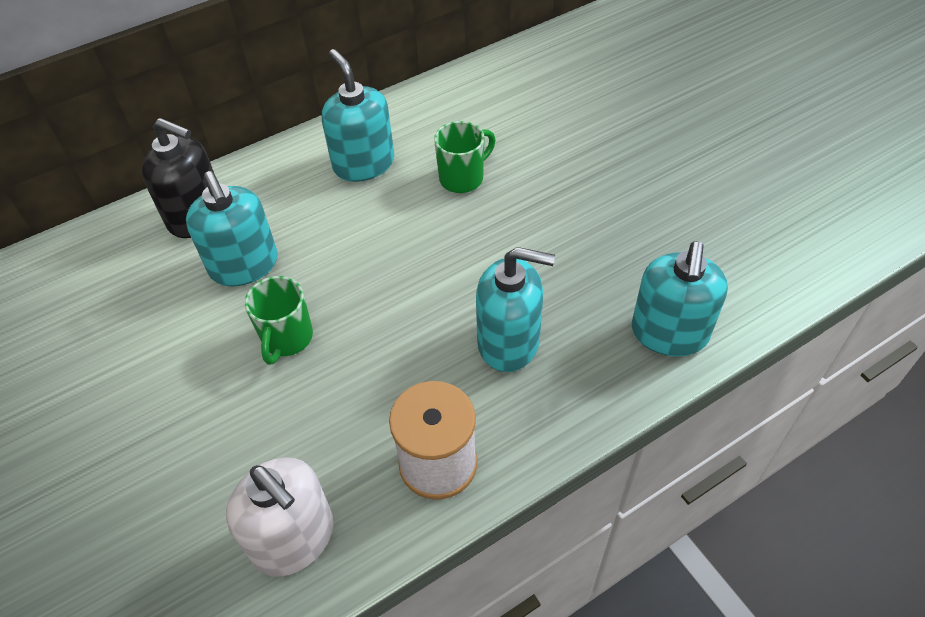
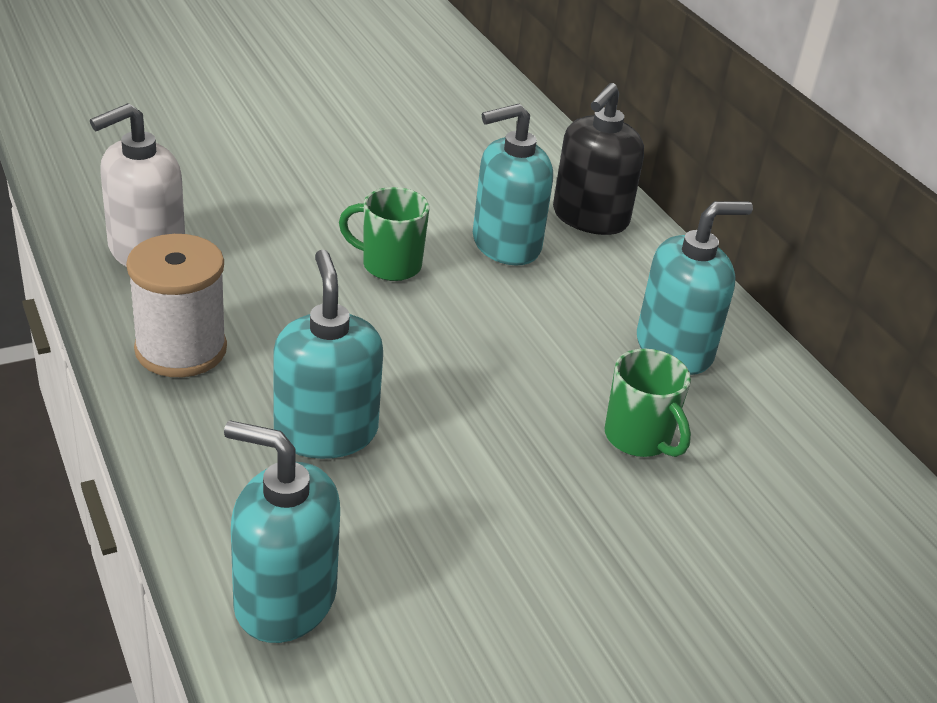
camera: 90 degrees right, 15 degrees down
turquoise soap dispenser [476,247,555,372] -> turquoise soap dispenser turned 150 degrees clockwise [273,250,383,459]

